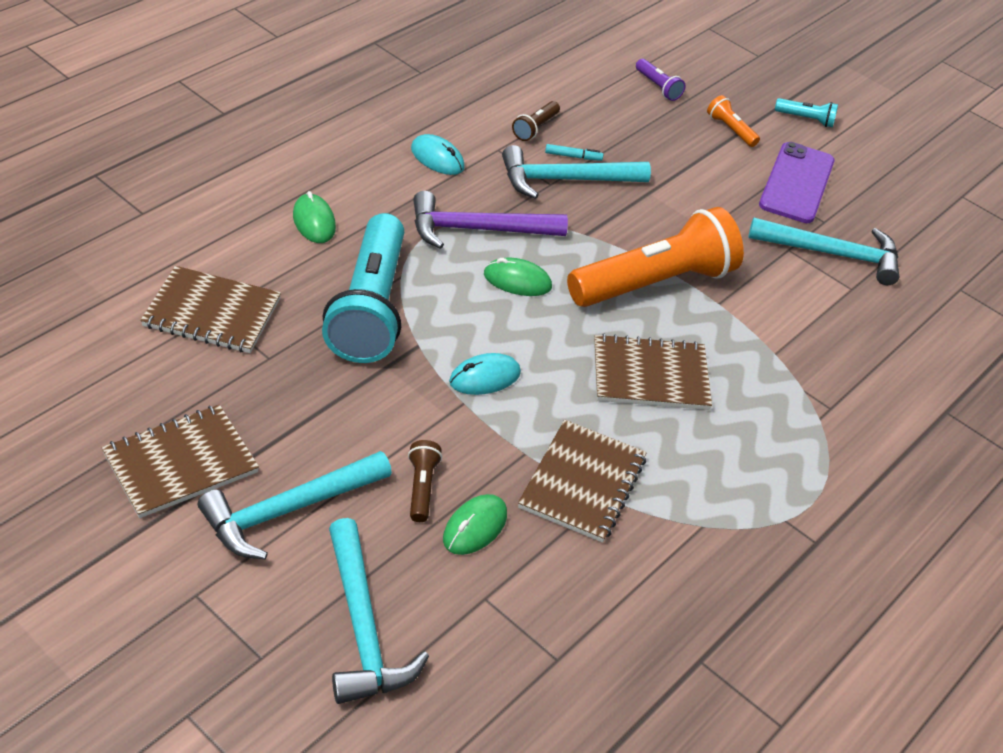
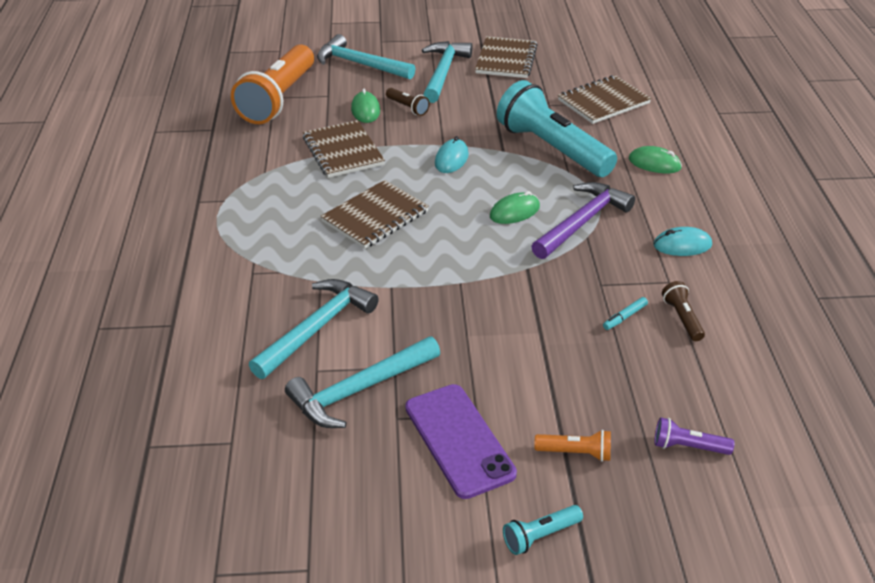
camera: 140 degrees right, 5 degrees down
turquoise hammer [502,145,651,199] -> turquoise hammer moved to [249,279,379,379]
orange flashlight [567,207,744,307] -> orange flashlight moved to [231,44,314,124]

